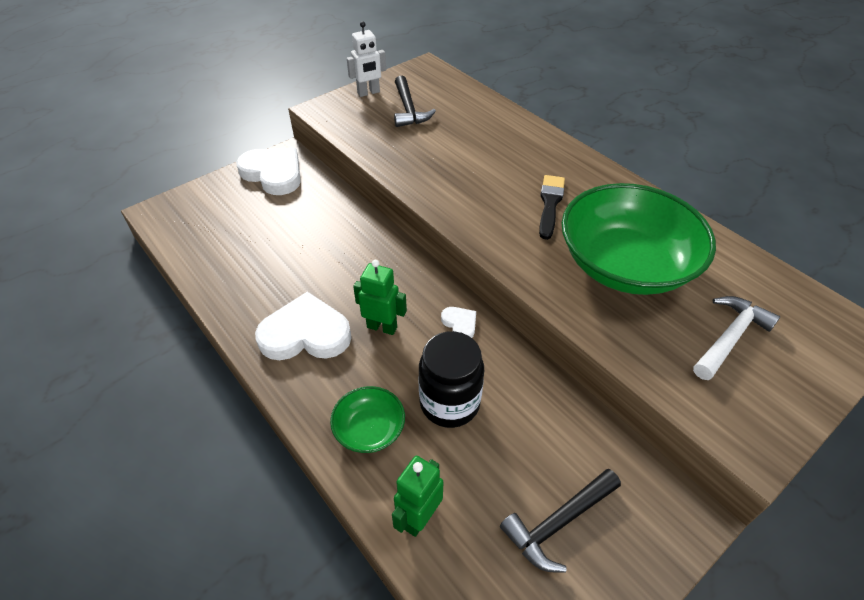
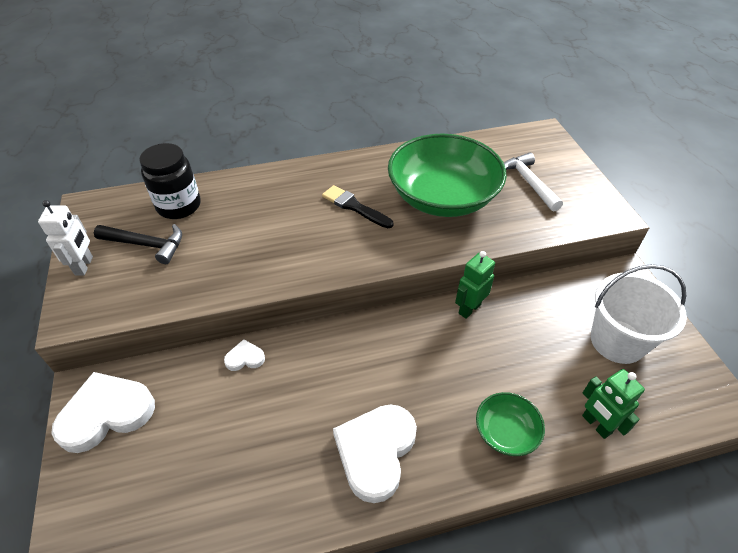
camera: 65 degrees left, 0 degrees up
green robot [353,260,407,335] -> green robot moved to [455,251,495,319]
black jar [419,331,484,428] -> black jar moved to [139,143,201,219]
white heart [441,307,476,338] -> white heart moved to [224,339,265,371]
black hammer [500,469,621,572] -> white bucket [591,264,687,364]

